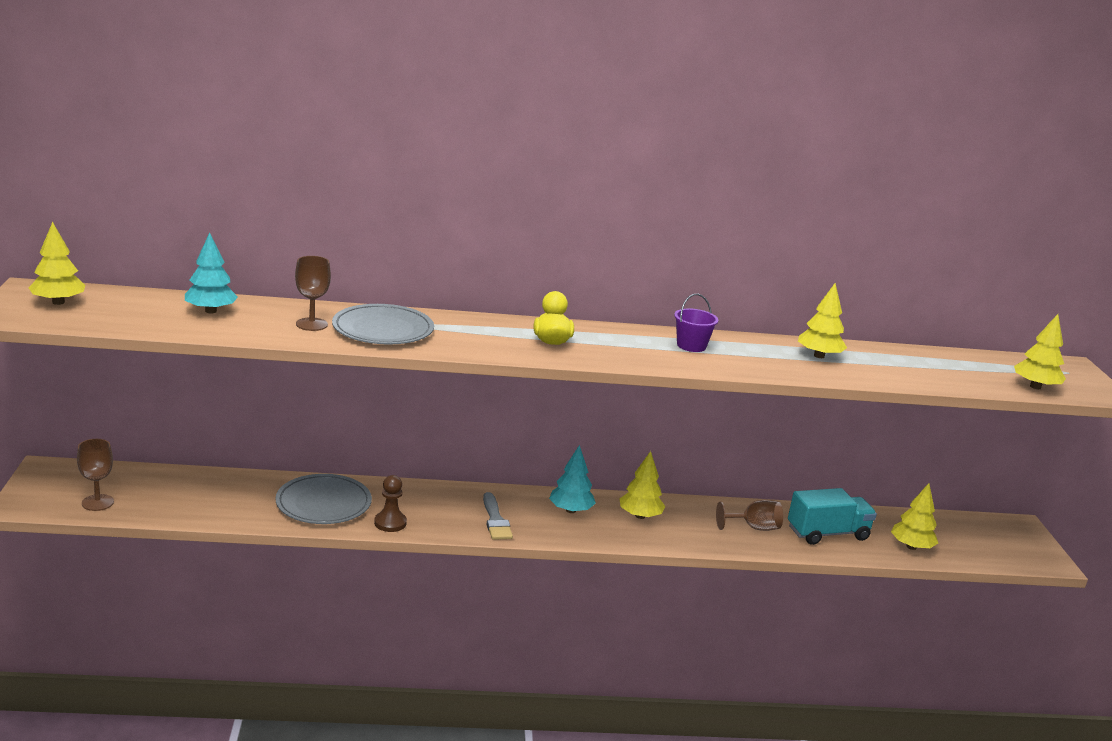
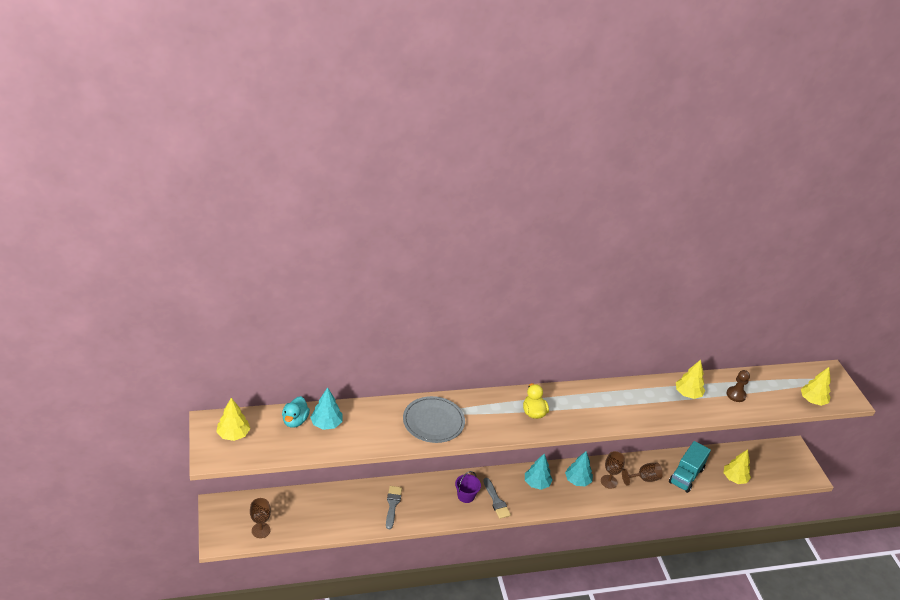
camera: 10 degrees left, 15 degrees up
grey plate [275,474,372,524] -> grey brush [386,486,402,529]
brown goblet [295,256,331,331] -> brown goblet moved to [601,451,625,489]
brown pawn [374,475,407,532] -> brown pawn moved to [726,370,750,402]
yellow tree [620,451,665,519] -> turquoise tree [565,451,593,487]
purple bucket [674,294,718,352] -> purple bucket moved to [455,471,481,503]
turquoise truck [788,488,877,545] -> turquoise truck turned 150 degrees clockwise [669,441,711,493]
none -> turquoise duck [282,396,310,428]

